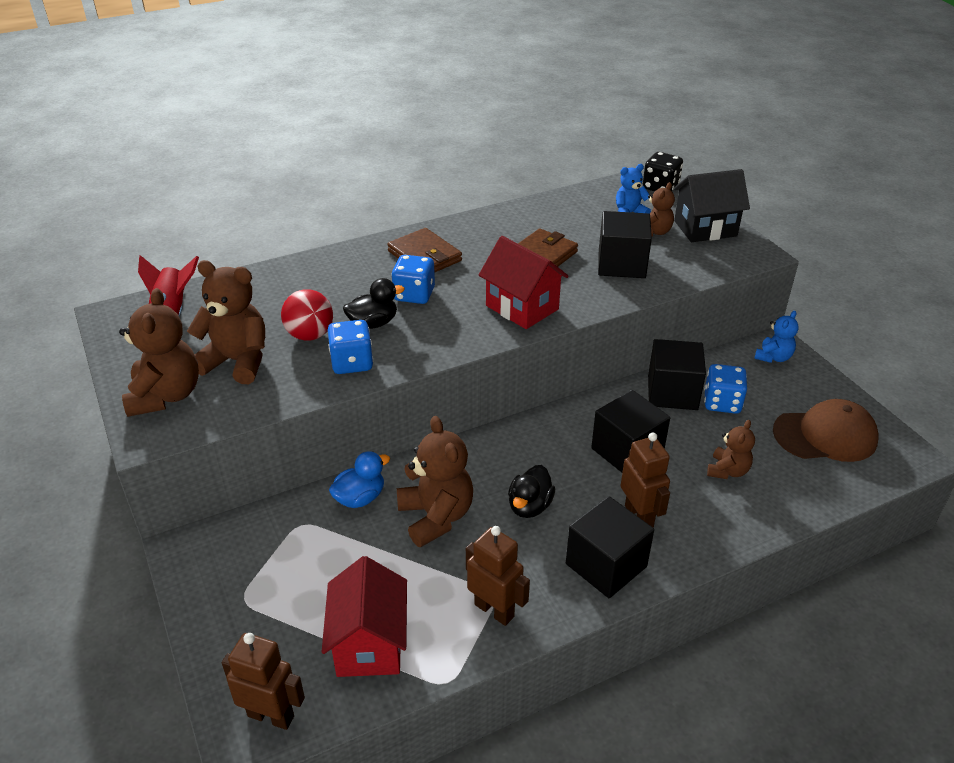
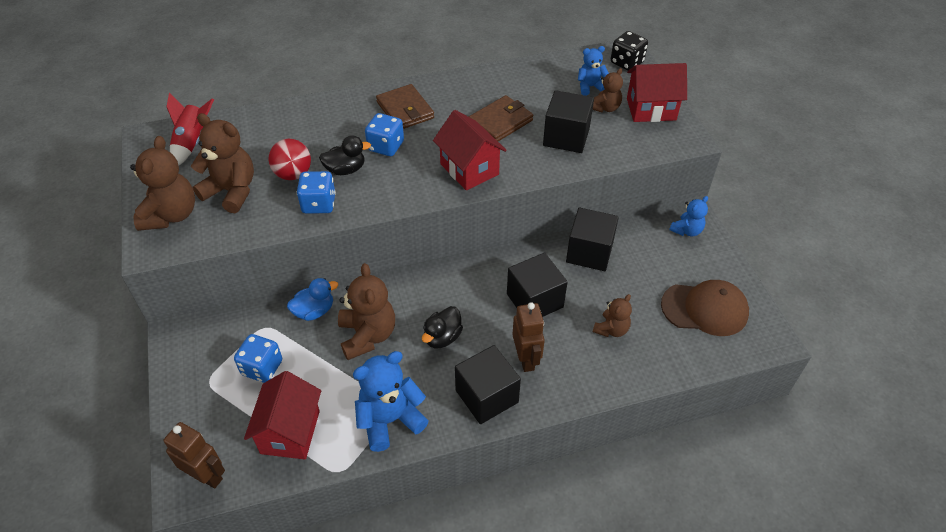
camera: 10 degrees right, 10 degrees up
brown robot [466,526,530,626] -> blue teddy bear [353,351,429,452]
black house [673,169,750,242] -> red house [627,63,687,122]
blue dice [704,364,747,414] -> blue dice moved to [234,334,282,383]

